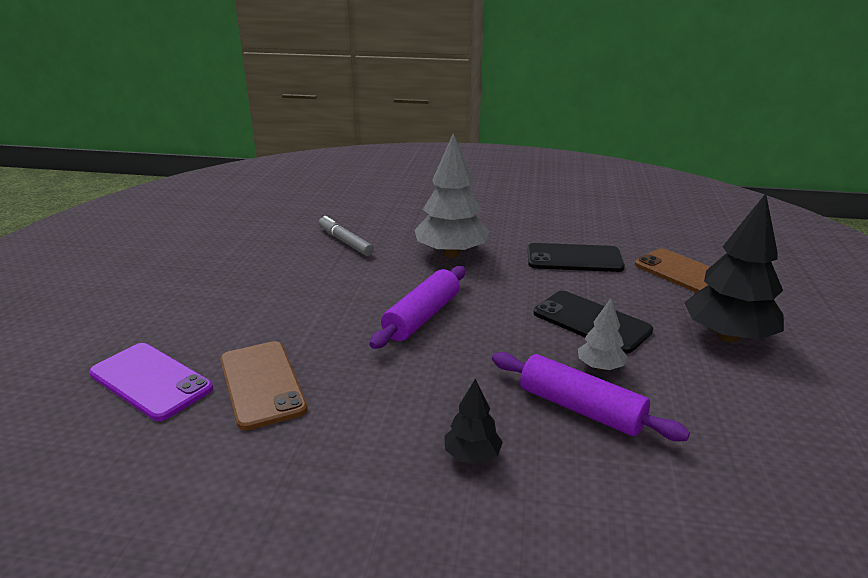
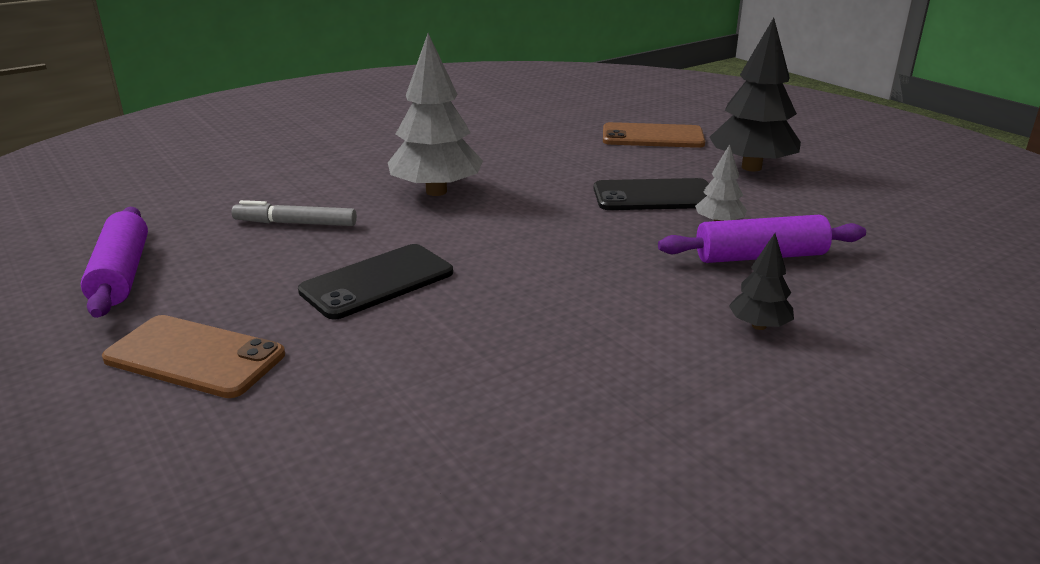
camera: 45 degrees left, 0 degrees up
purple phone [89,343,213,421] -> none
brown phone [220,341,308,430] -> brown phone moved to [102,315,285,398]
purple rolling pin [370,266,466,349] -> purple rolling pin moved to [81,207,148,318]
black phone [527,243,625,272] -> black phone moved to [298,244,453,320]

